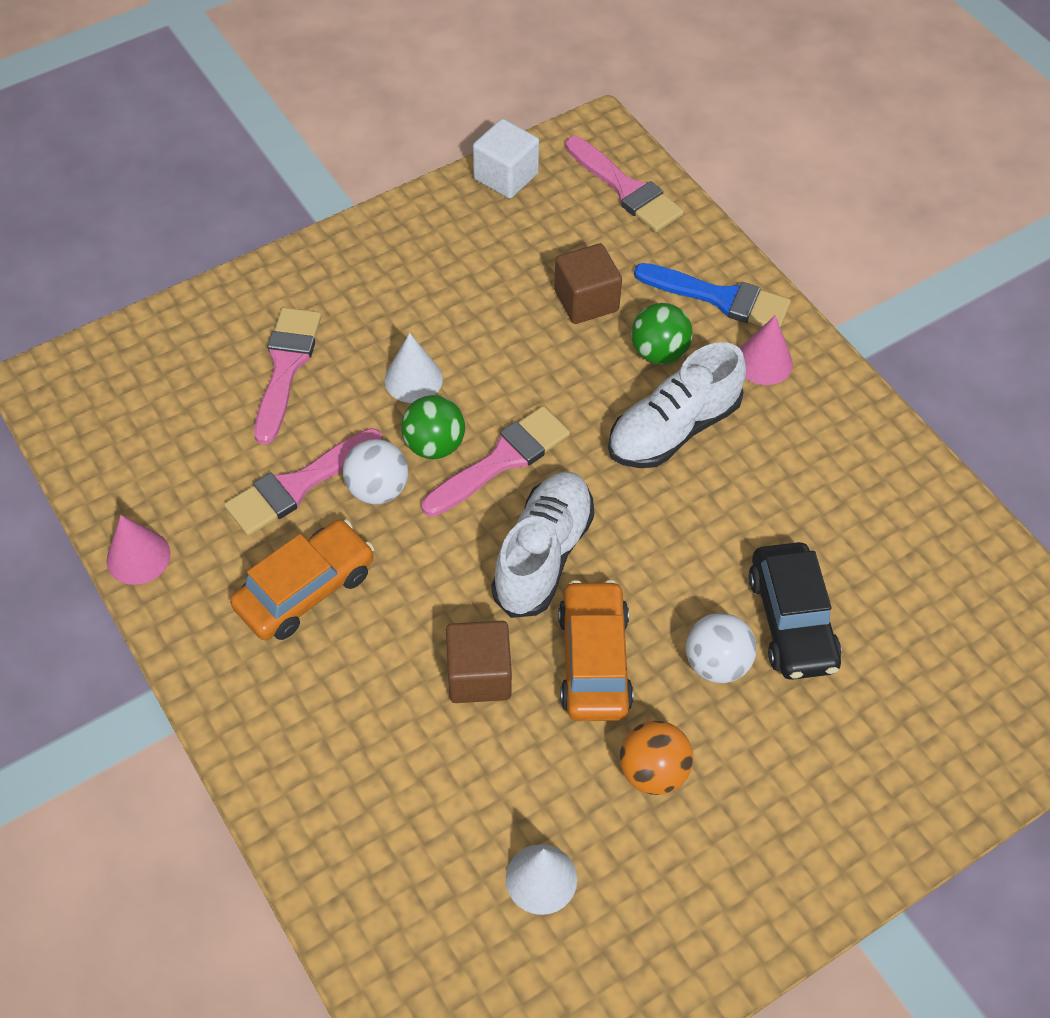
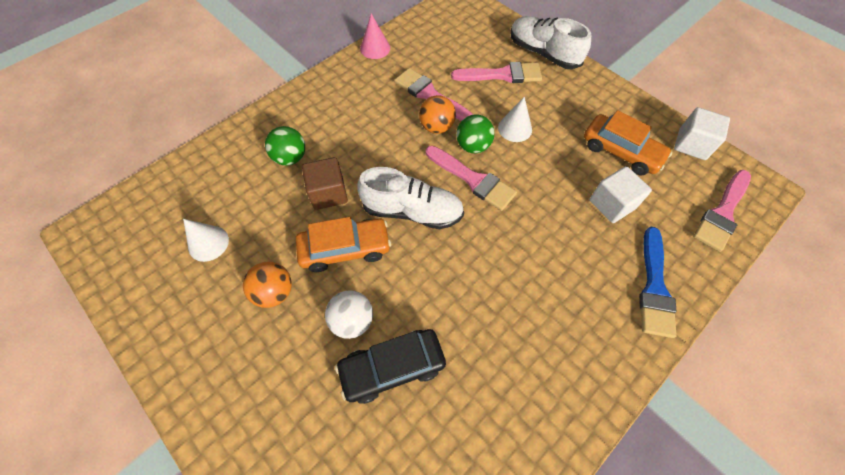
camera: 80 degrees right, 5 degrees up
orange car [230,520,374,640] -> orange car moved to [584,110,672,176]
white ball [343,439,408,504] -> orange ball [419,95,456,134]
brown cube [554,243,622,324] -> white cube [590,166,652,223]
white shoe [608,342,746,468] -> white shoe moved to [510,16,591,69]
green ball [631,303,693,364] -> green ball moved to [265,126,305,166]
pink cone [740,315,793,385] -> none

